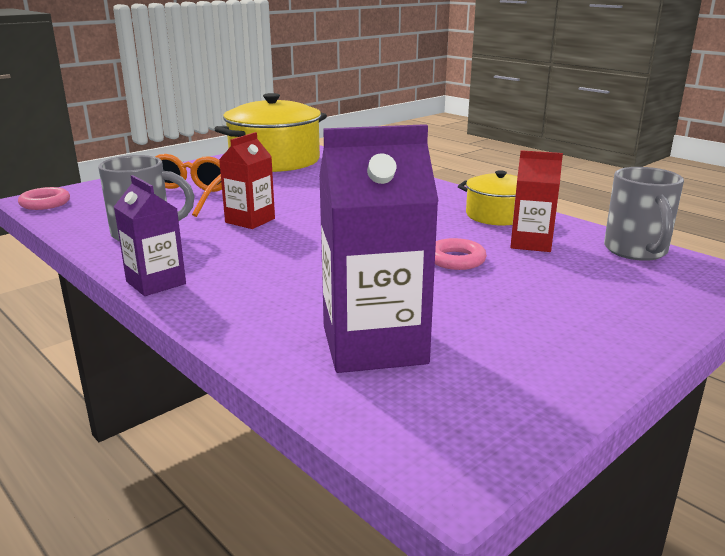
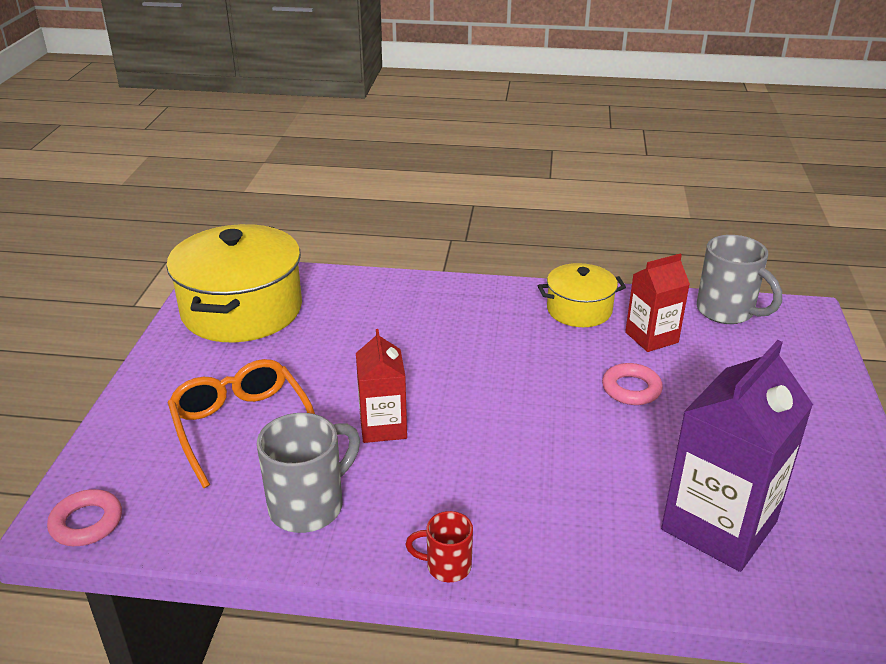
camera: 40 degrees left, 10 degrees up
purple carton [114,175,186,296] -> red mug [405,511,473,582]

